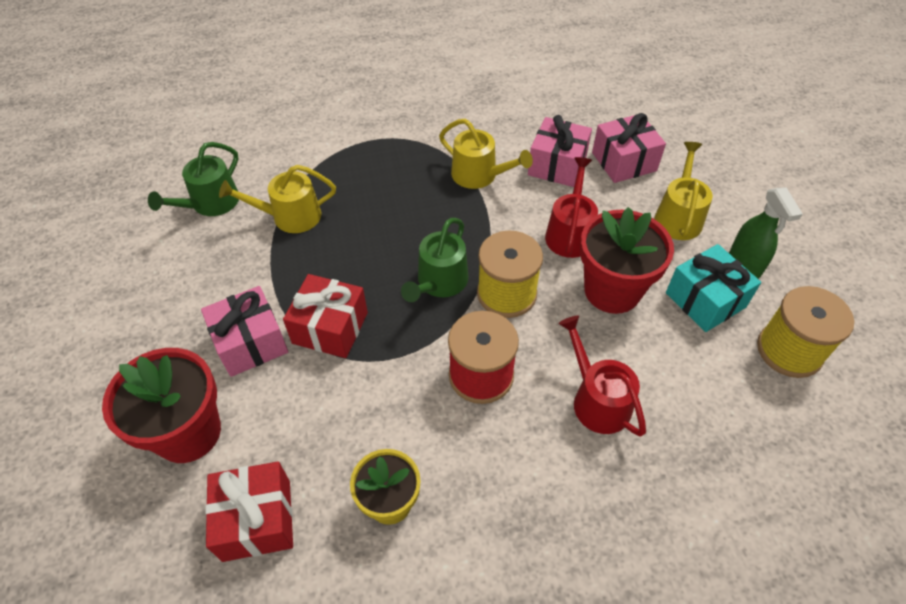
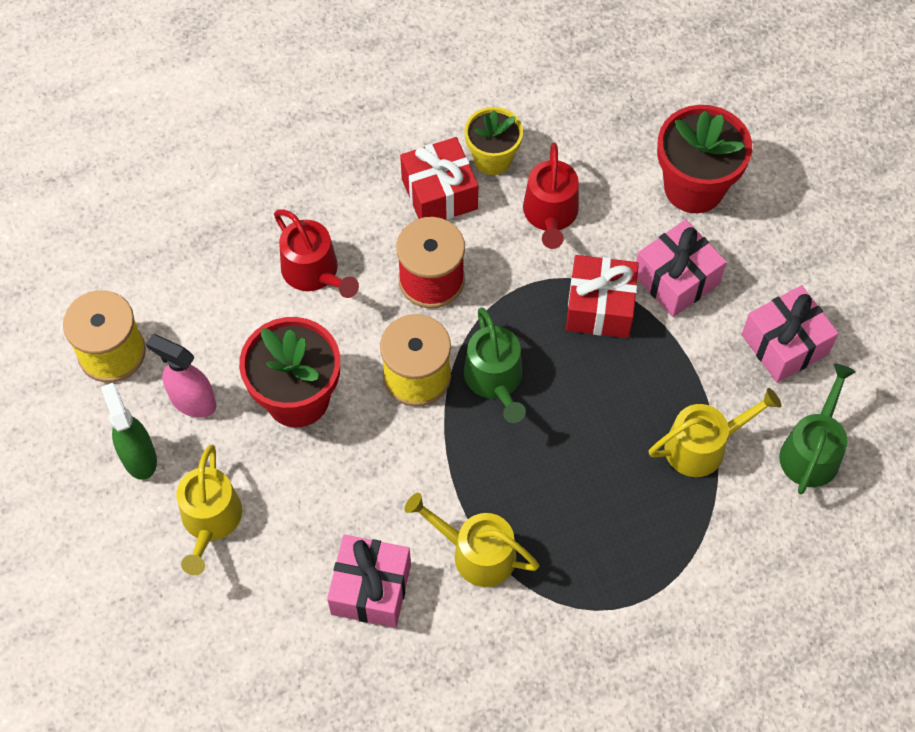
camera: 170 degrees right, 10 degrees up
red gift [205,461,293,562] -> red gift moved to [400,137,478,220]
green watering can [401,218,468,302] -> green watering can turned 150 degrees clockwise [464,307,526,423]
red watering can [545,157,598,258] -> red watering can moved to [523,142,579,249]
pink gift [592,113,666,183] -> pink gift moved to [742,285,839,383]
turquoise gift [666,244,761,332] -> pink spray bottle [146,334,216,418]

